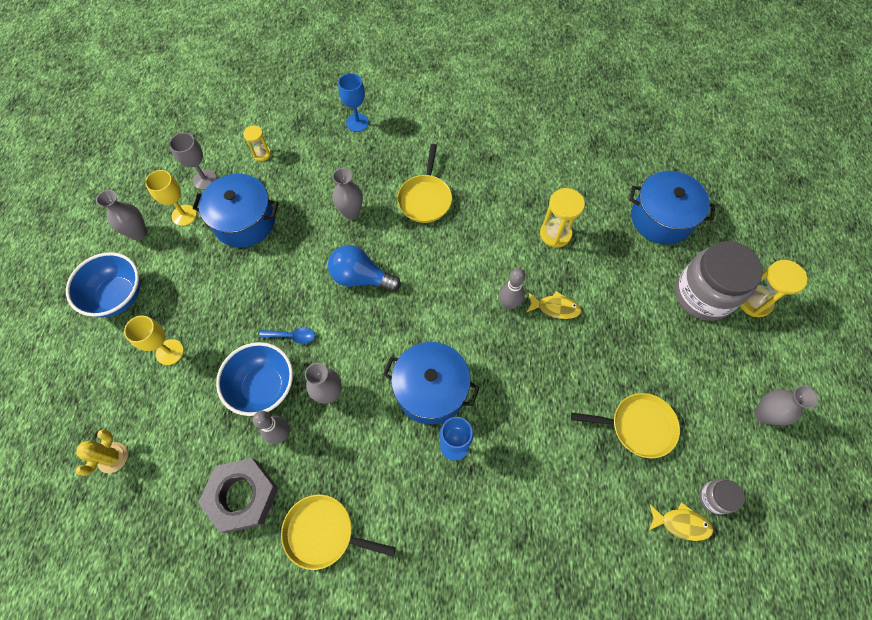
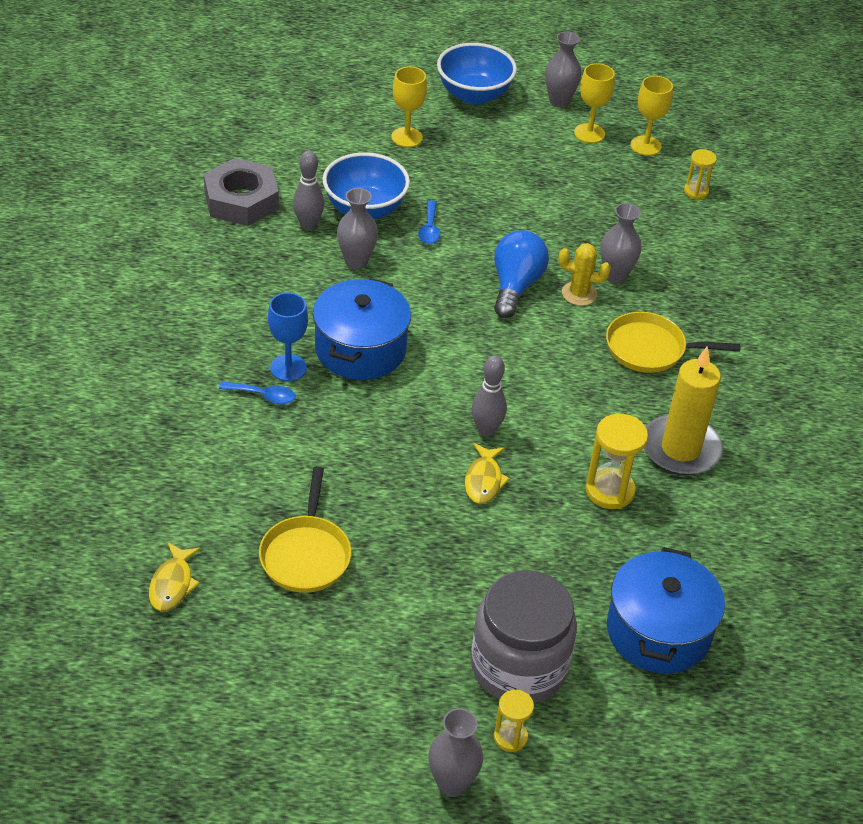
camera: 85 degrees right, 20 degrees down
yellow cactus [76,429,128,476] -> yellow cactus moved to [558,243,611,306]
grey goblet [169,132,217,190] -> yellow goblet [630,76,673,156]
blue pot [193,174,279,247] -> none
yellow pan [281,494,396,570] -> none
blue goblet [338,73,369,132] -> none
grey jar [699,479,745,515] -> none
yellow hourglass [740,260,807,317] -> yellow hourglass [494,690,534,752], size x0.61
grey vase [754,386,818,425] -> grey vase moved to [428,708,483,797]
none -> blue spoon [219,381,296,404]
none -> yellow candle [644,346,723,475]

